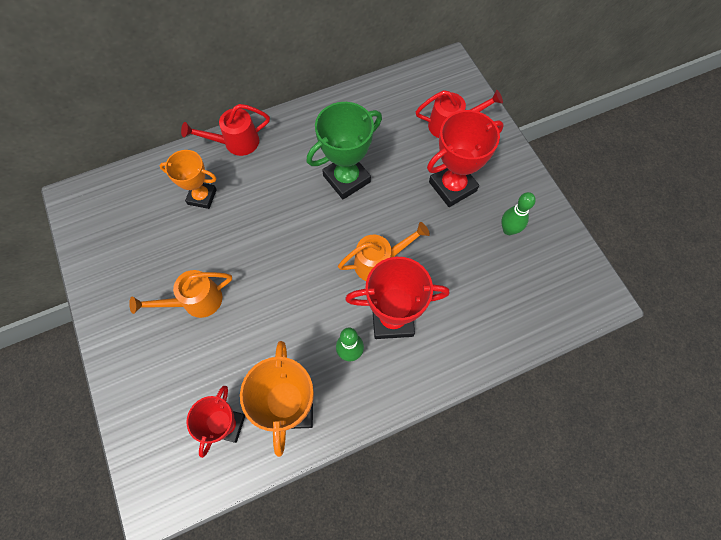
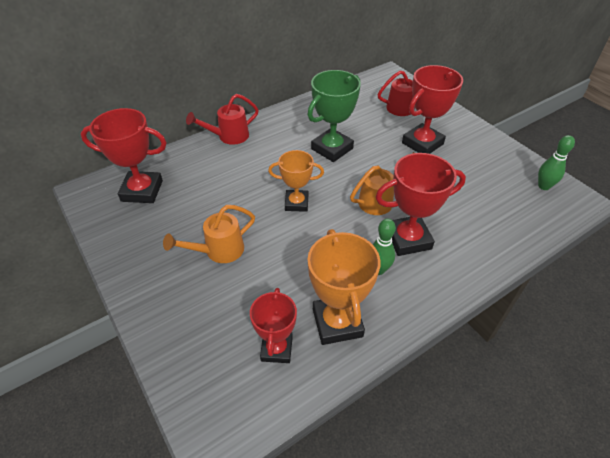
camera: 10 degrees left, 20 degrees down
orange trophy [159,150,217,209] -> orange trophy moved to [268,150,324,212]
green bowling pin [501,192,536,235] -> green bowling pin moved to [538,135,575,190]
none -> red trophy [81,108,167,203]

